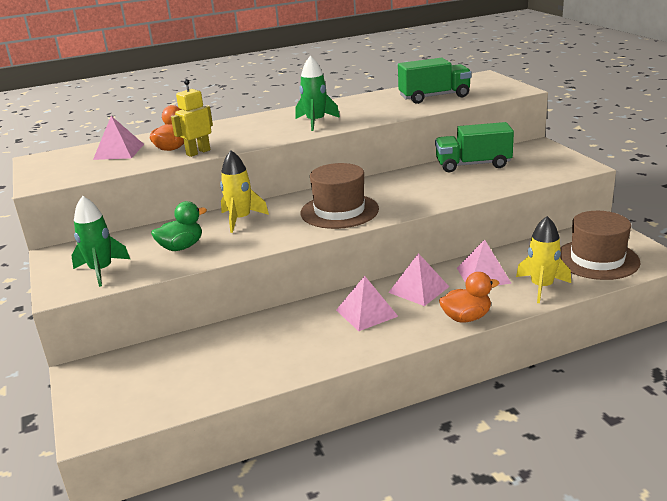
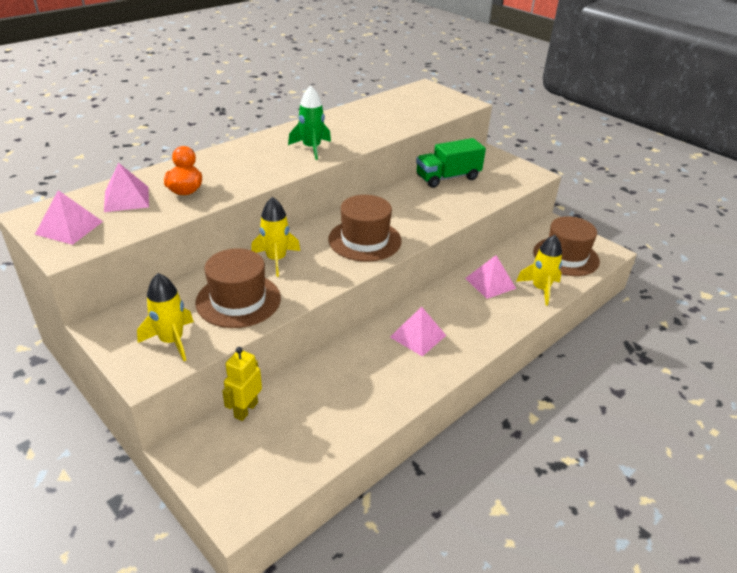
camera: 25 degrees left, 10 degrees up
green rocket [71,196,130,287] -> yellow rocket [137,273,194,361]
green duck [151,201,207,251] -> brown hat [195,248,281,328]
yellow robot [171,79,213,157] -> yellow robot moved to [222,347,262,421]
pink pyramid [388,253,449,306] -> pink pyramid moved to [35,190,103,245]
green truck [398,58,472,104] -> none
orange duck [439,272,500,323] -> none

